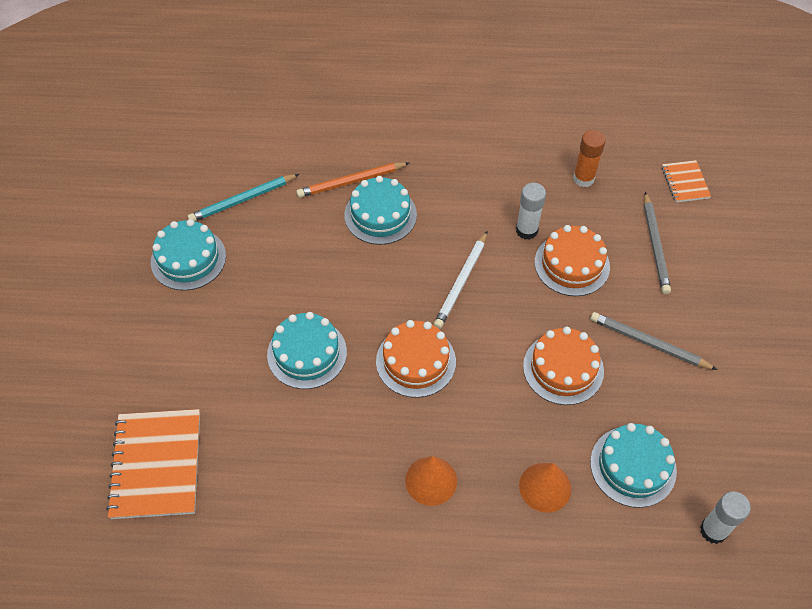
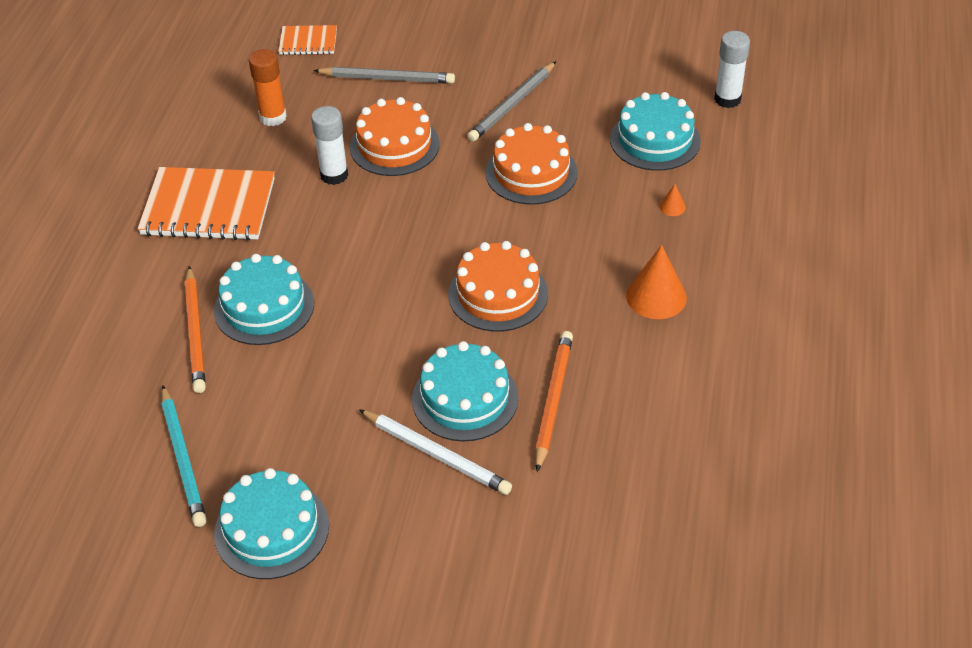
camera: 80 degrees left, 10 degrees down
orange notebook [106,409,200,519] -> orange notebook moved to [137,167,275,241]
white pencil [433,231,487,329] -> white pencil moved to [359,409,512,495]
orange cone [519,463,571,513] -> orange cone [659,184,686,216], size x0.46
none -> orange pencil [535,331,573,472]

